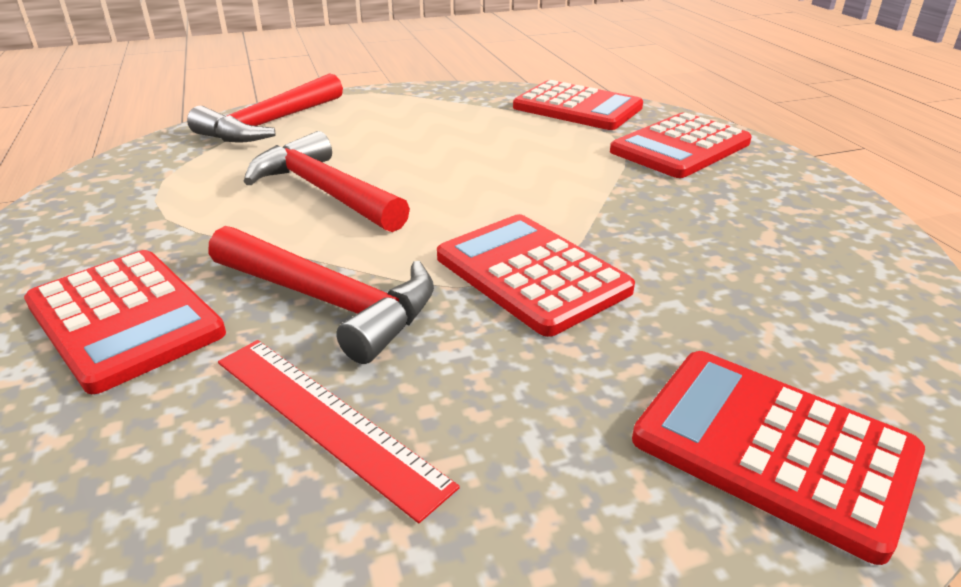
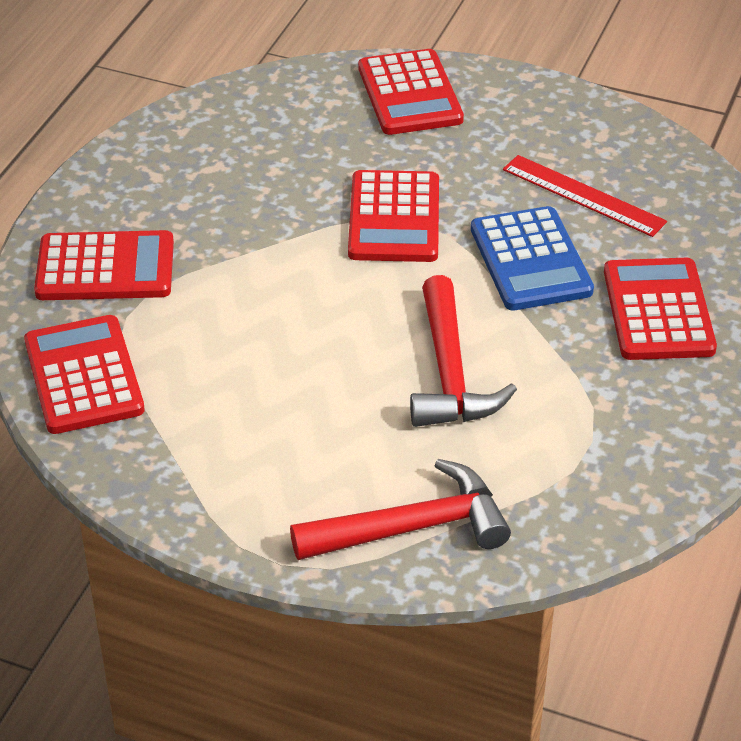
camera: 140 degrees left, 10 degrees up
red hammer [208,226,434,364] -> blue calculator [471,206,594,311]
red ruler [218,340,460,523] -> red ruler turned 45 degrees counterclockwise [503,155,667,237]

